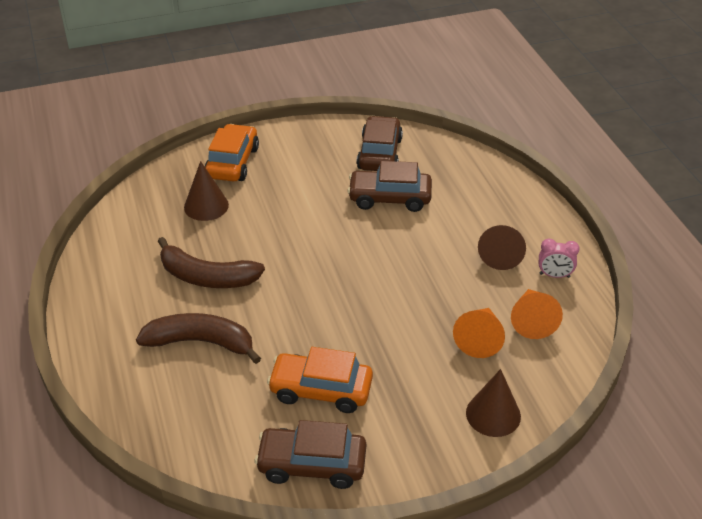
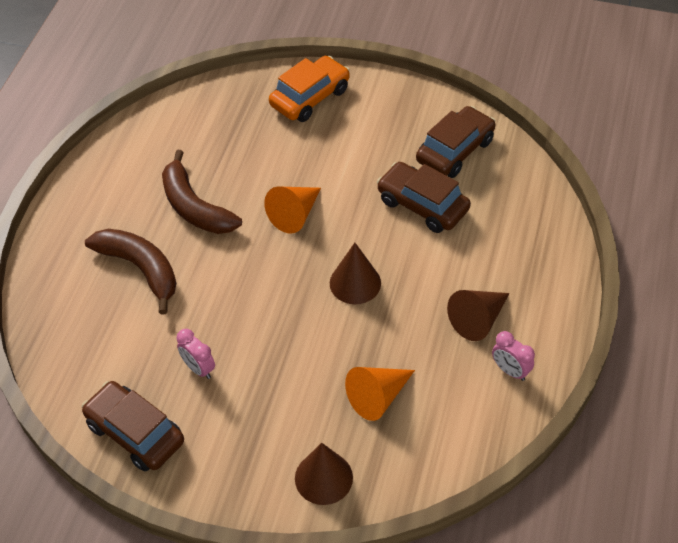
camera: 35 degrees right, 10 degrees up
brown cone [184,161,229,221] -> brown cone moved to [330,243,381,304]
orange car [267,347,373,413] -> pink clock [177,329,215,379]
orange cone [511,289,563,339] -> orange cone moved to [264,186,321,234]

